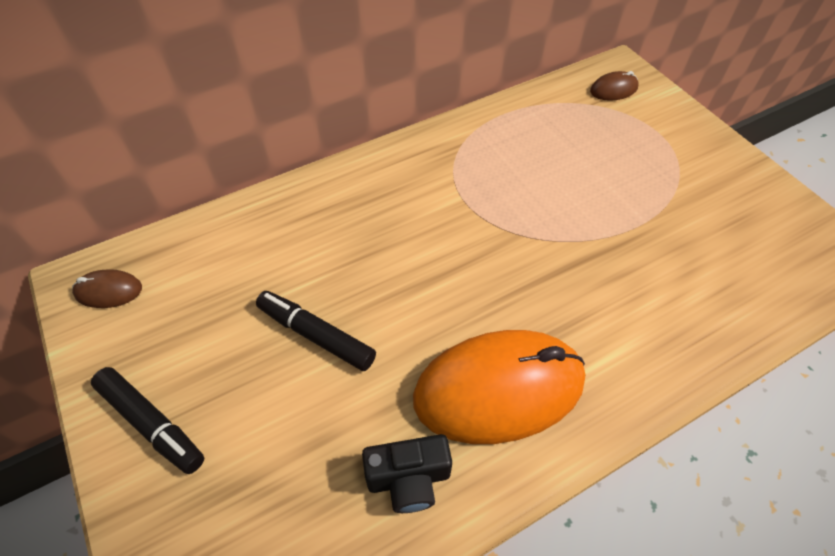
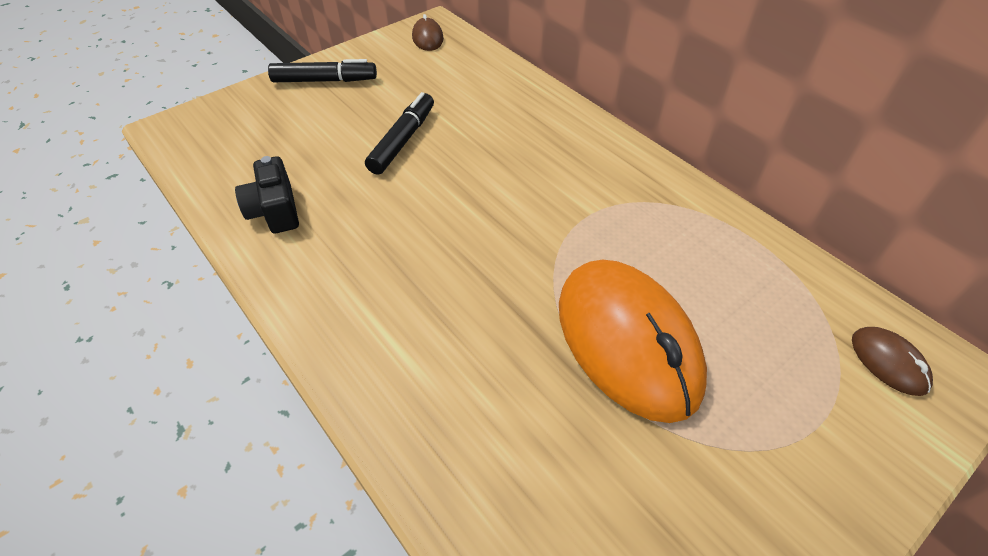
camera: 80 degrees right, 5 degrees down
black marker [91,367,204,474] -> black marker turned 120 degrees counterclockwise [268,59,377,82]
orange mouse [413,330,585,444] -> orange mouse moved to [559,259,707,423]

